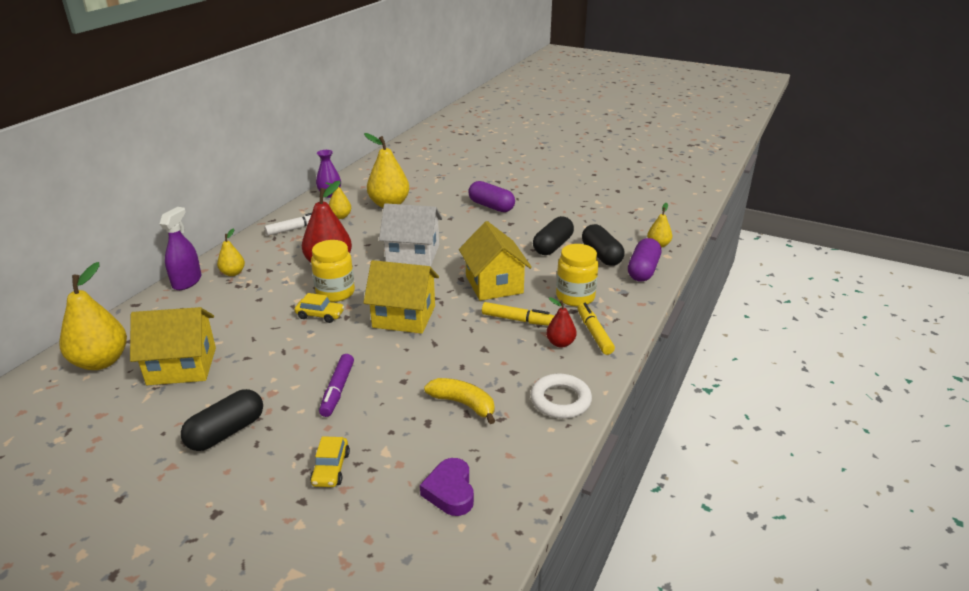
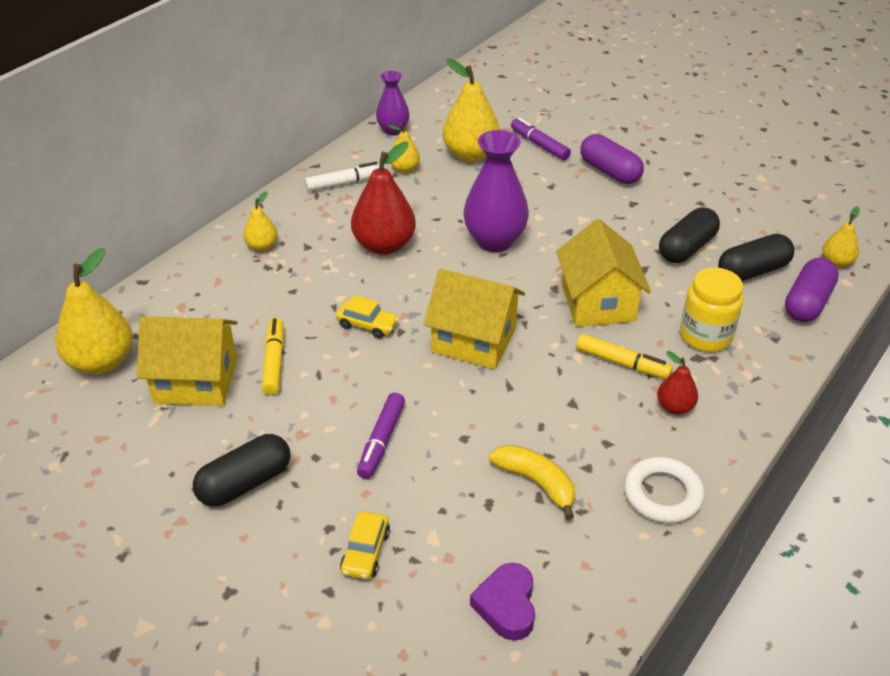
camera: 10 degrees right, 10 degrees up
purple spray bottle [160,207,201,290] -> none
yellow jar [311,240,355,302] -> none
white house [379,203,442,266] -> purple vase [463,130,529,252]
yellow marker [578,303,615,355] -> yellow marker moved to [262,318,284,395]
black capsule [582,224,625,266] -> black capsule turned 75 degrees clockwise [718,234,794,281]
none -> purple marker [511,117,571,160]

